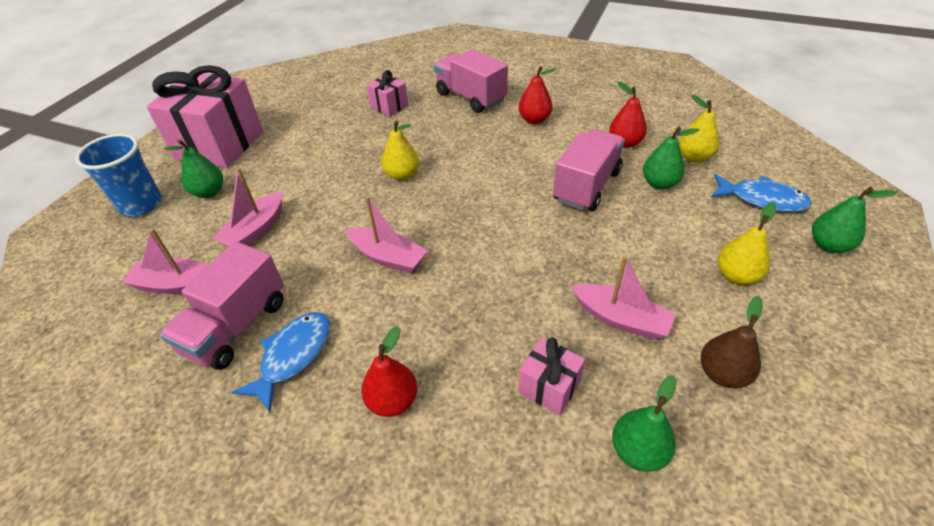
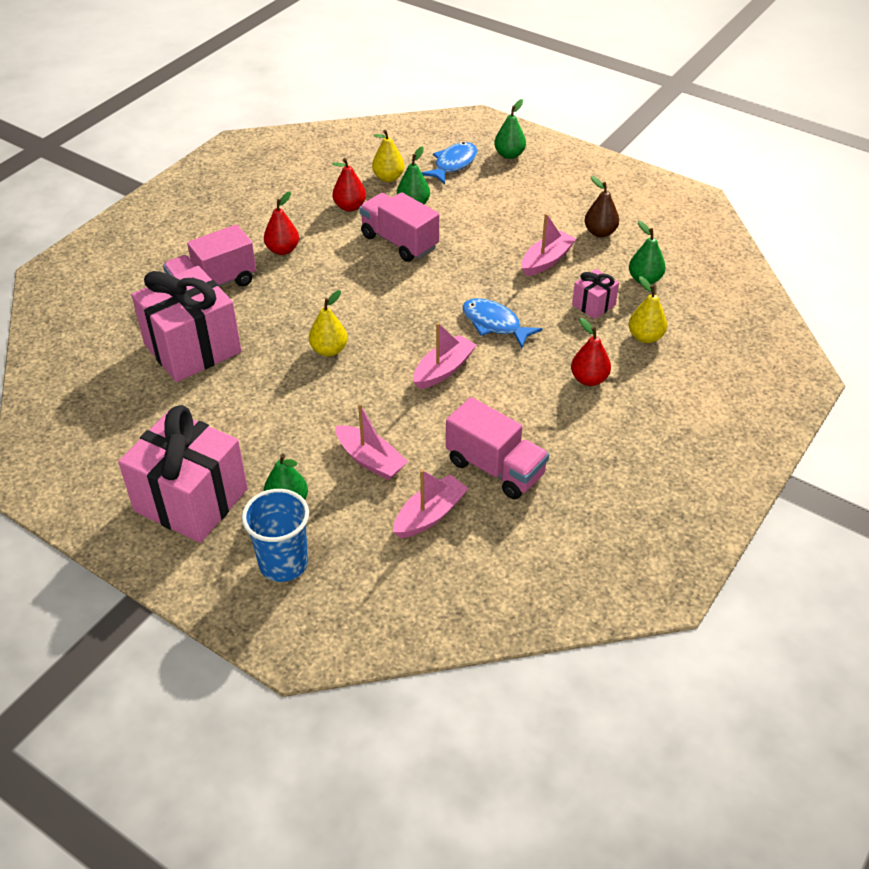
camera: 80 degrees left, 0 degrees up
pink boat [123,228,208,294] -> pink boat turned 150 degrees counterclockwise [393,469,469,538]
blue fish [231,312,330,412] -> blue fish moved to [462,298,542,348]
pink gift [367,70,408,117] -> pink gift [131,266,241,382], size x2.19
yellow pear [718,202,776,285] -> yellow pear moved to [629,276,667,343]

